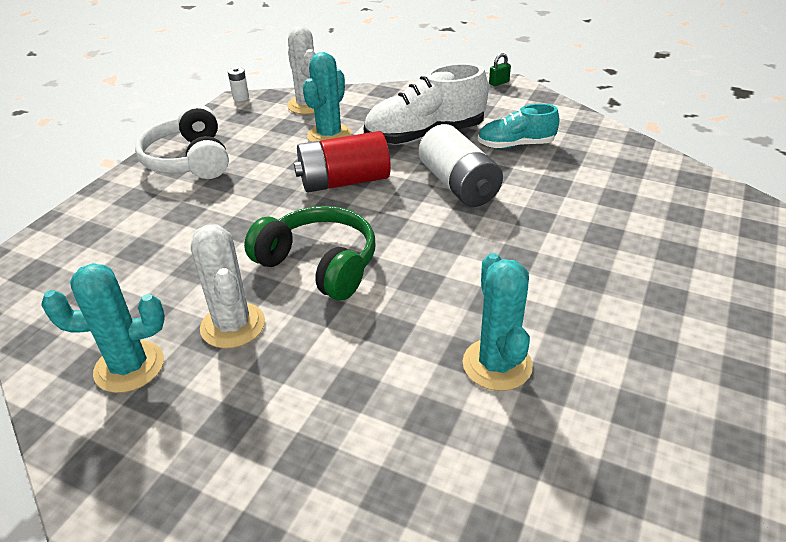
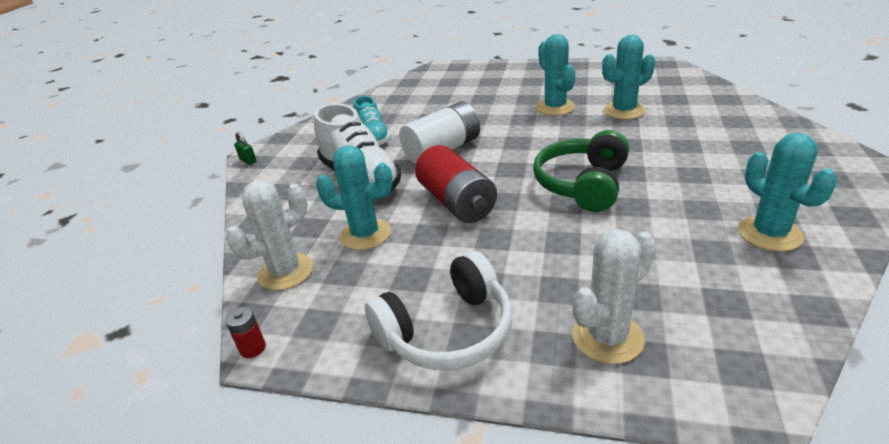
camera: 100 degrees left, 5 degrees down
white cactus [191,224,265,349] -> white cactus moved to [572,229,656,364]
white battery [228,67,249,101] -> red battery [225,307,266,358]
none -> turquoise cactus [536,34,576,116]

